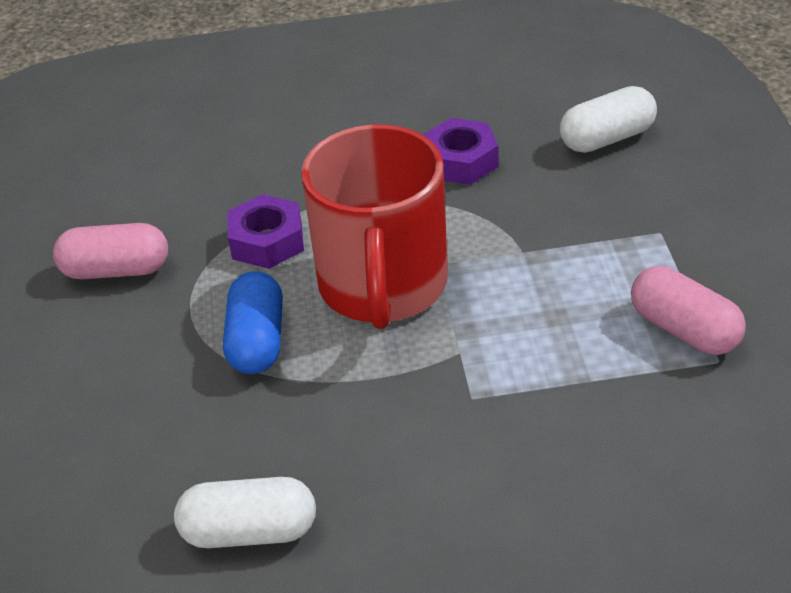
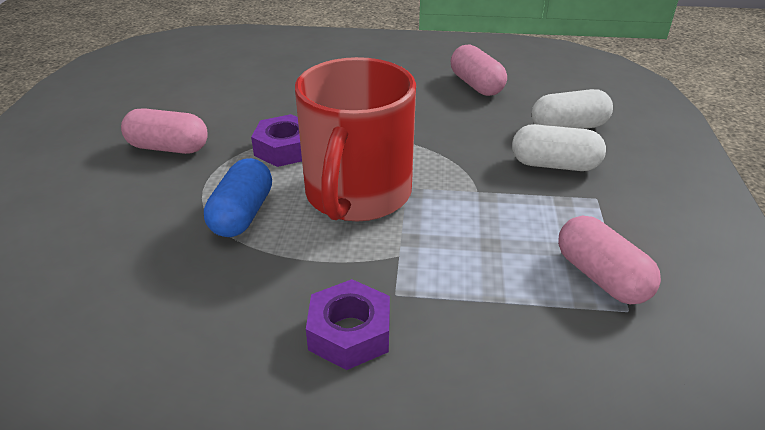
camera: 10 degrees right, 5 degrees down
white capsule [174,477,316,548] -> white capsule moved to [512,124,606,171]
purple nut [423,118,499,185] -> purple nut moved to [306,279,390,370]
none -> pink capsule [451,45,507,96]

